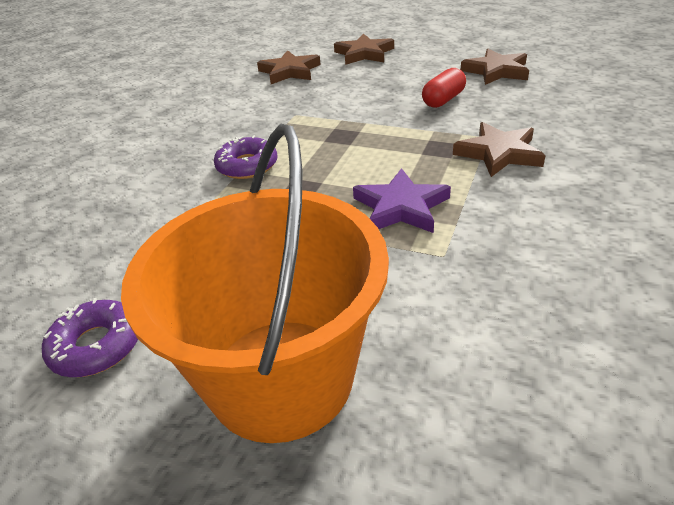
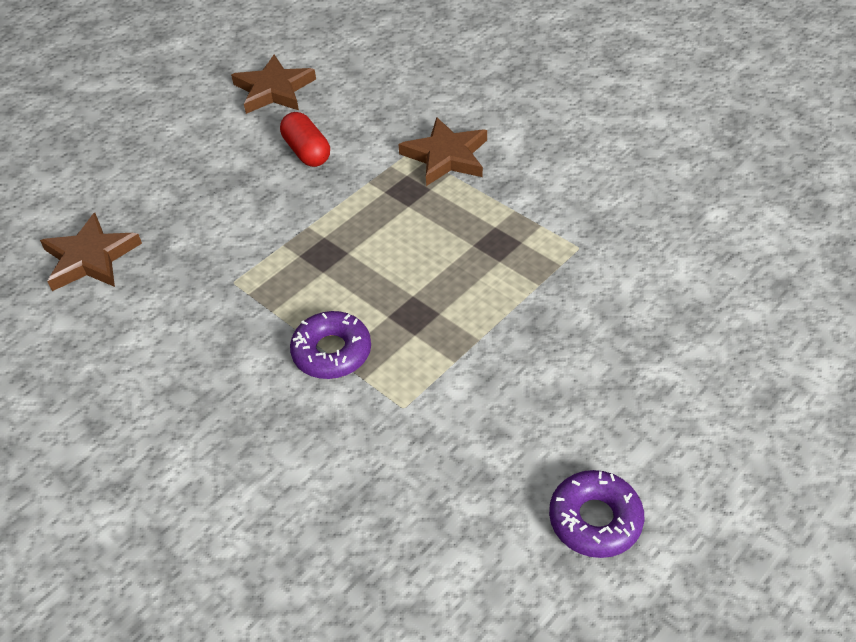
camera: 70 degrees left, 10 degrees up
orange bucket [121,123,389,443] -> none
brown star [334,34,394,65] -> none
purple star [353,168,451,233] -> none

